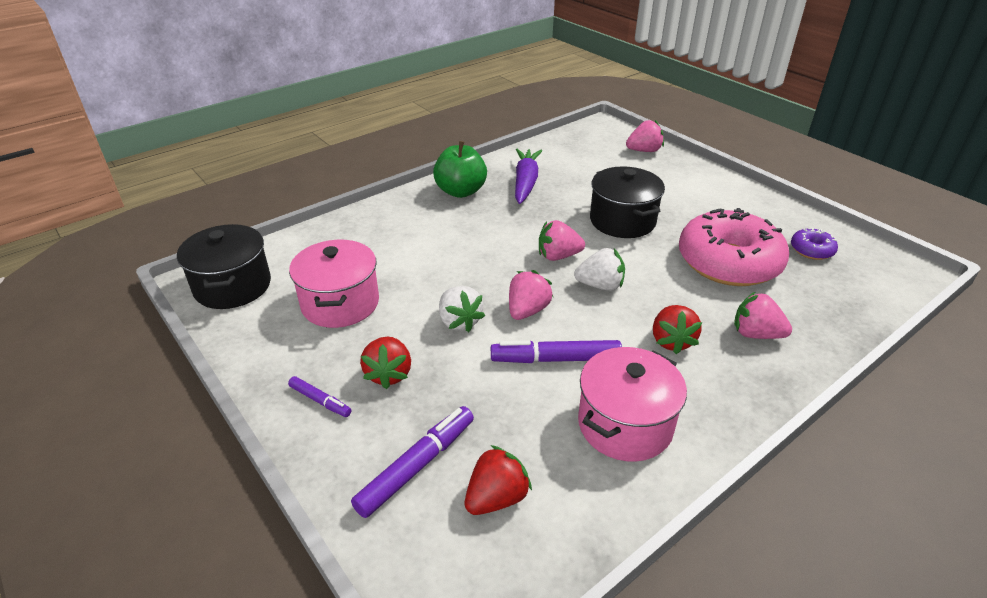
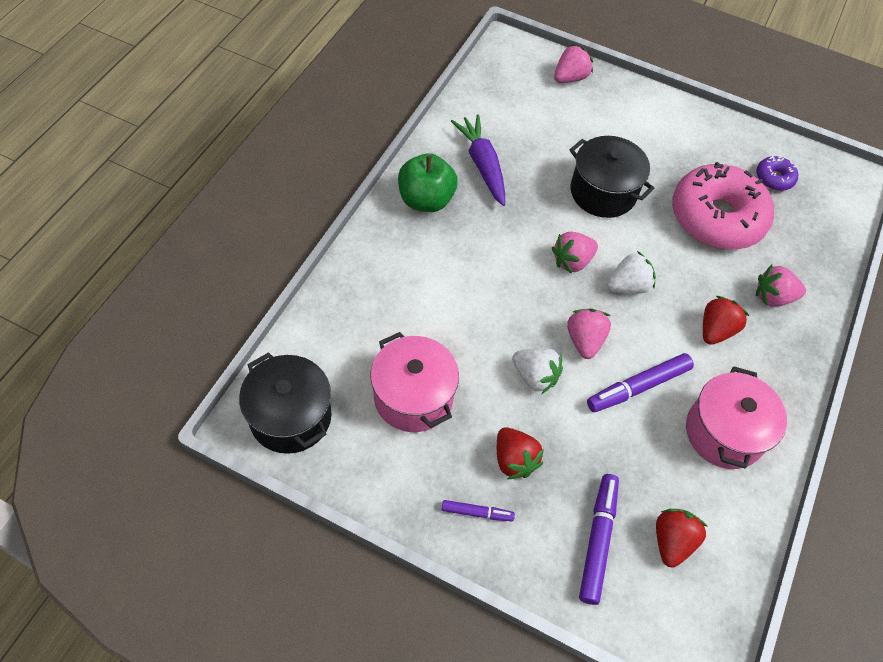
camera: 30 degrees left, 20 degrees up
red strawberry [653,305,702,354] -> red strawberry turned 120 degrees counterclockwise [703,296,749,345]

